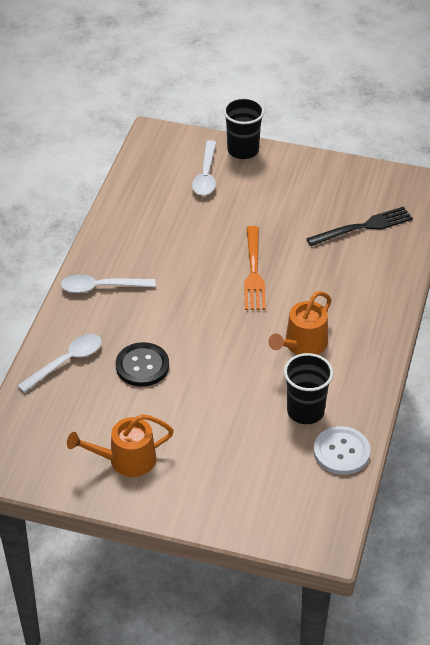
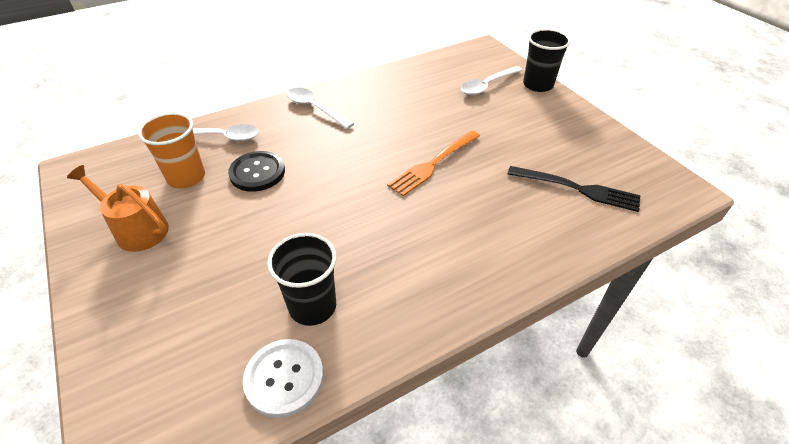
camera: 45 degrees right, 0 degrees up
orange watering can [268,291,331,355] -> none
none -> orange cup [138,112,205,188]

